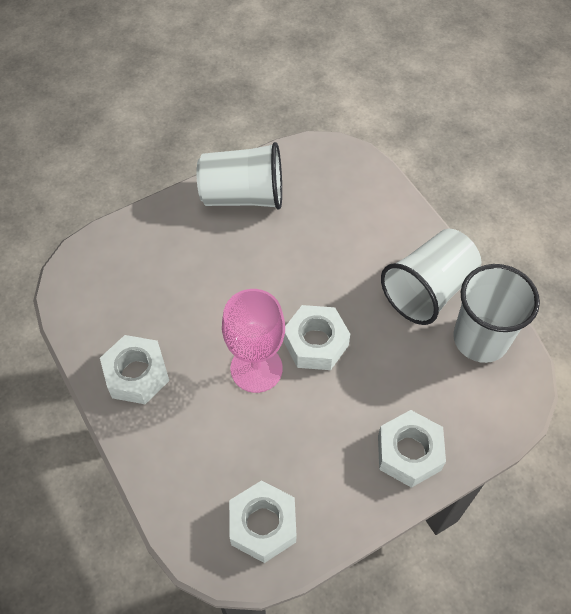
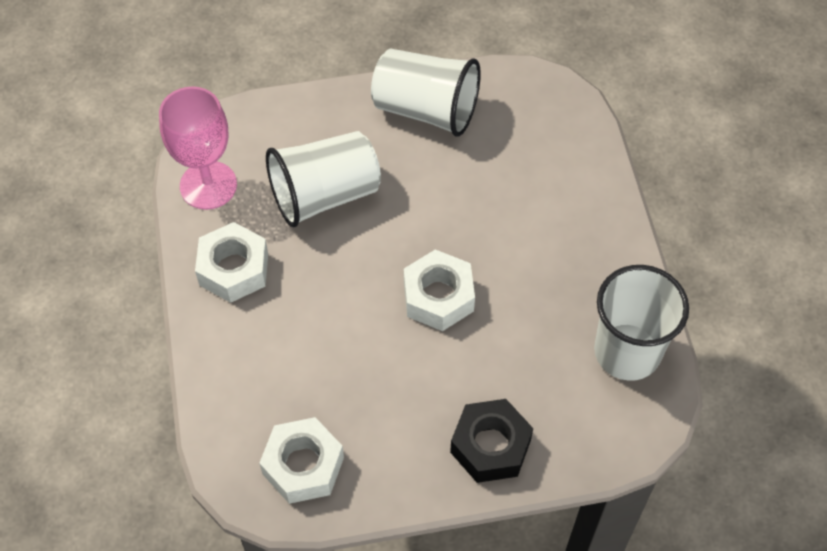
camera: 20 degrees right, 0 degrees up
pink goblet [222,289,285,393] -> pink goblet moved to [159,87,237,210]
white nut [378,410,446,488] -> black nut [450,399,533,483]
white cup [381,229,481,325] -> white cup moved to [266,131,381,227]

